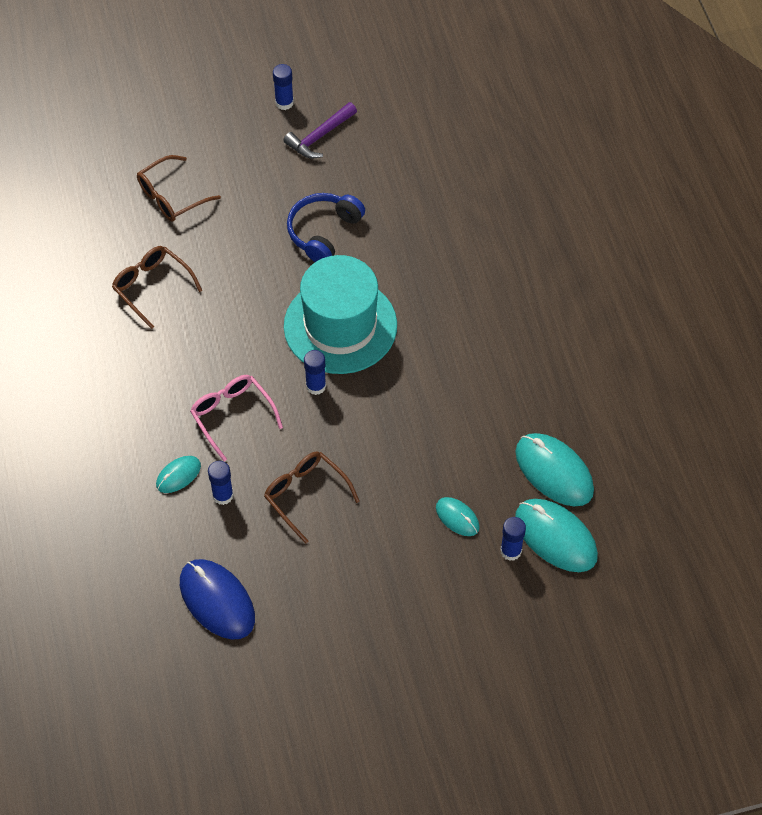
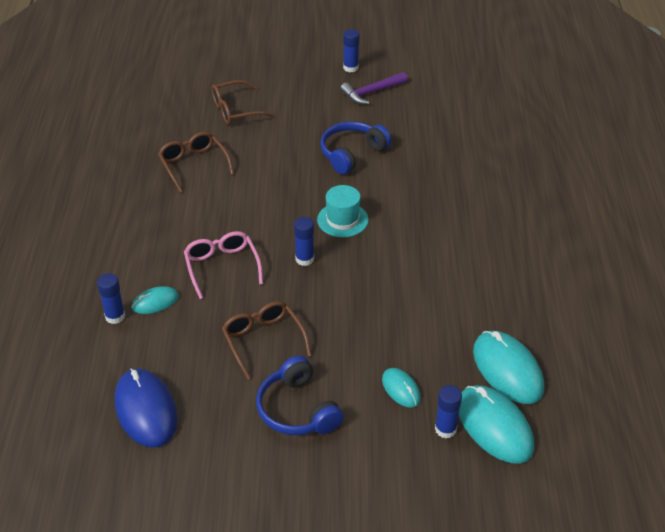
camera: 15 degrees right, 15 degrees down
blue glue stick [208,461,234,505] -> blue glue stick moved to [97,273,125,324]
turquoise hat [284,255,397,374] -> turquoise hat [317,185,369,237], size x0.50
none -> blue headphones [256,355,344,435]

